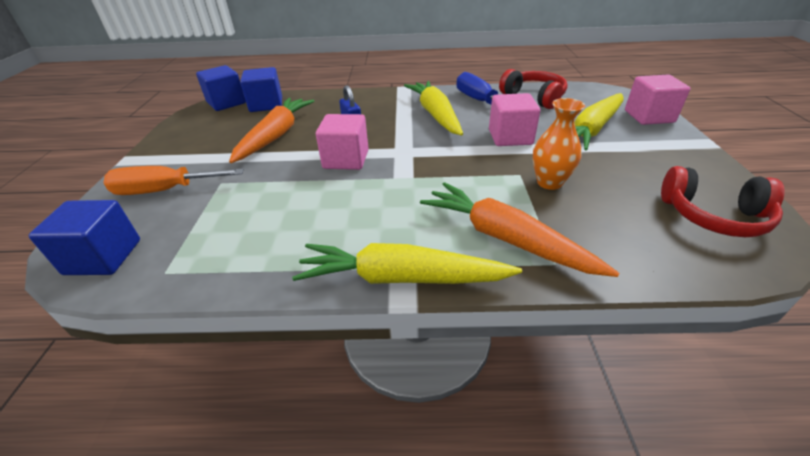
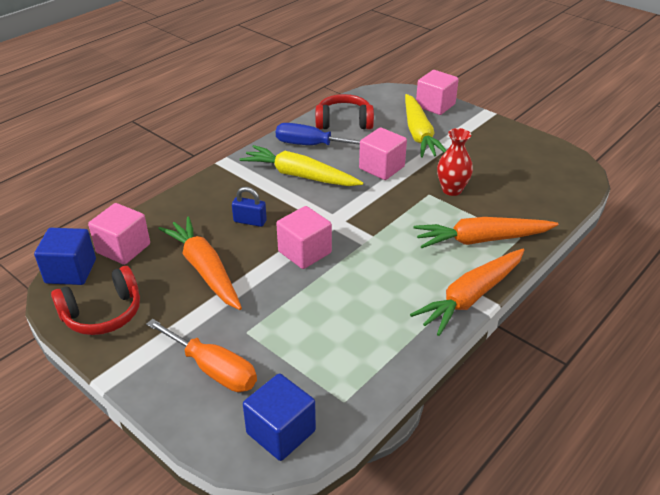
camera: 50 degrees left, 0 degrees up
orange screwdriver [104,166,244,195] -> orange screwdriver turned 90 degrees counterclockwise [146,319,257,392]
blue cube [240,67,282,112] -> pink cube [88,203,150,265]
yellow carrot [292,243,522,284] -> orange carrot [410,249,524,336]
orange vase [533,98,585,190] -> red vase [437,128,473,196]
red headphones [661,166,785,237] -> red headphones moved to [51,266,140,335]

